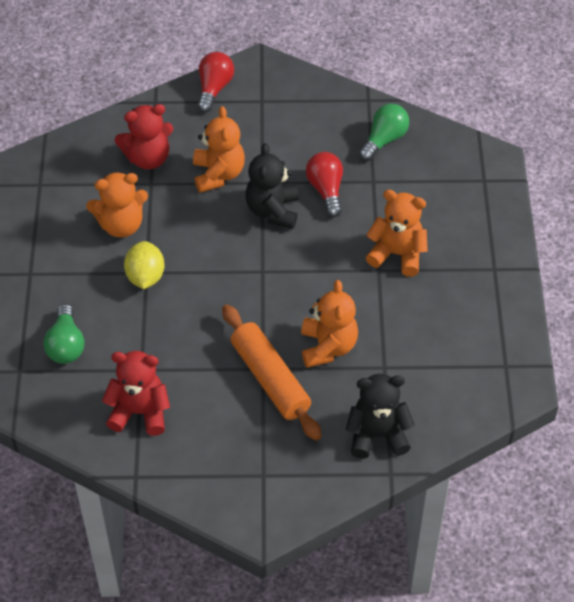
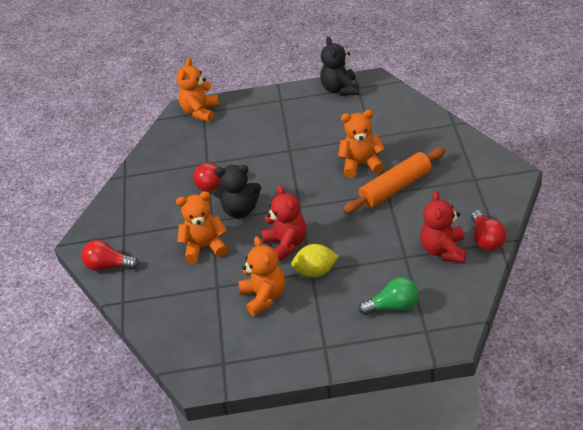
camera: 90 degrees left, 10 degrees down
red teddy bear [114,104,173,169] -> red teddy bear moved to [261,185,306,262]
black teddy bear [346,374,415,459] -> black teddy bear moved to [320,37,359,96]
green light bulb [359,104,409,161] -> none
orange teddy bear [366,190,428,277] -> orange teddy bear moved to [176,58,219,122]
none -> red light bulb [471,210,507,251]

